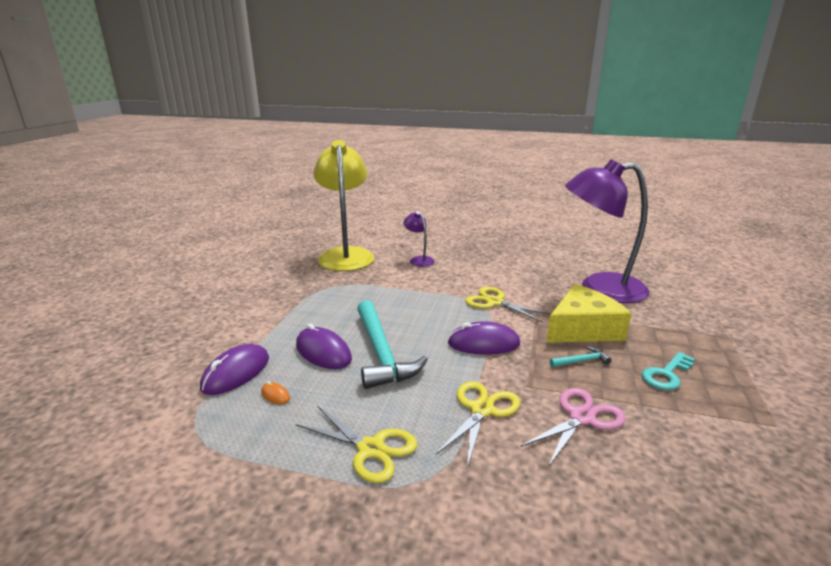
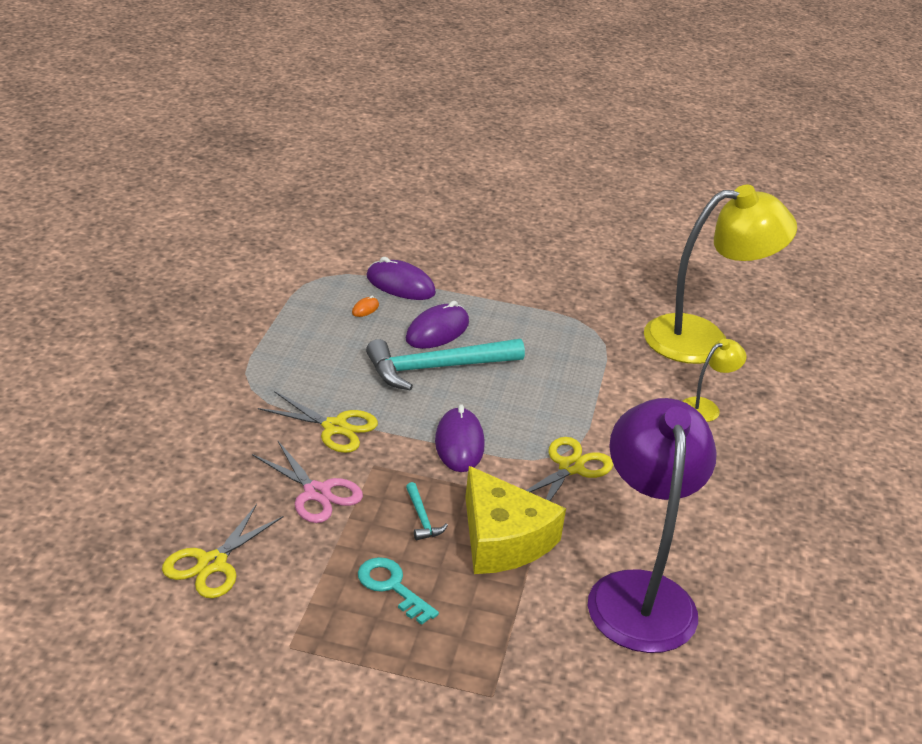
camera: 85 degrees right, 10 degrees up
yellow scissors [296,406,418,483] -> yellow scissors moved to [162,504,284,598]
purple lamp [404,211,435,267] -> yellow lamp [682,339,746,422]

